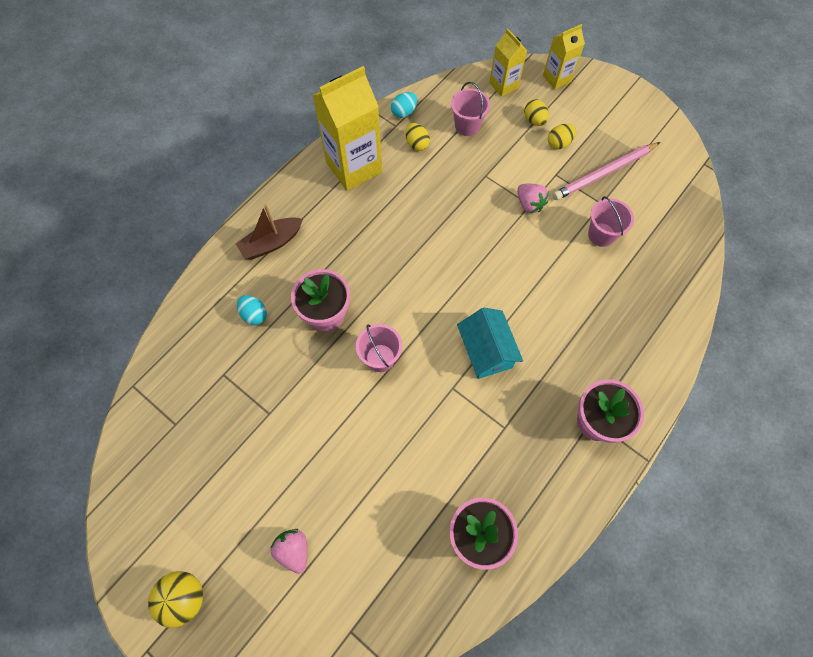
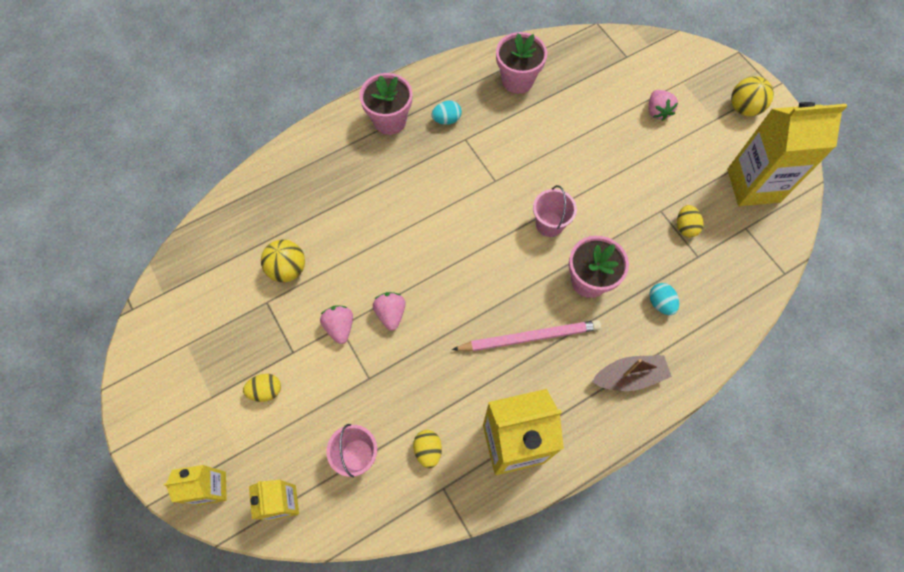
camera: 160 degrees left, 0 degrees up
turquoise egg [391,92,417,118] -> turquoise egg moved to [431,100,462,125]
turquoise house [457,308,523,379] -> none
yellow egg [524,99,549,126] -> yellow egg moved to [677,205,704,237]
pink pencil [553,142,661,200] -> pink pencil moved to [452,320,601,351]
pink bucket [588,196,634,247] -> yellow ball [261,240,305,282]
none -> pink strawberry [373,292,406,331]
none -> yellow carton [727,102,847,206]

